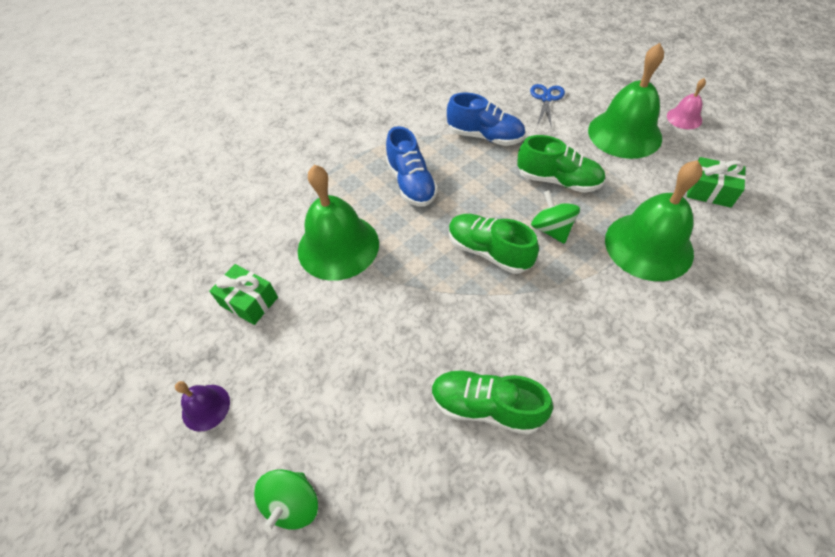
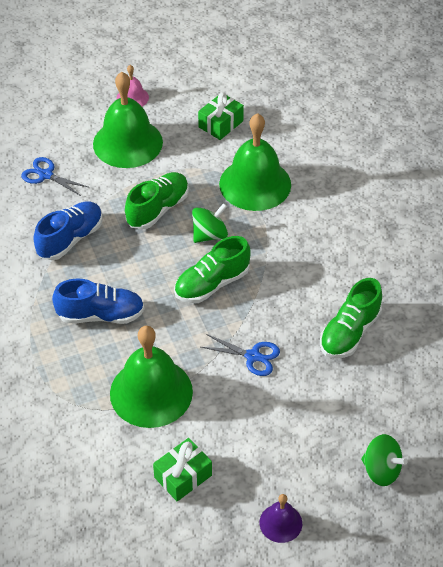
camera: 75 degrees left, 5 degrees down
green spinning top [531,190,580,244] -> green spinning top turned 150 degrees clockwise [192,203,228,243]
none -> blue scissors [201,334,280,376]

